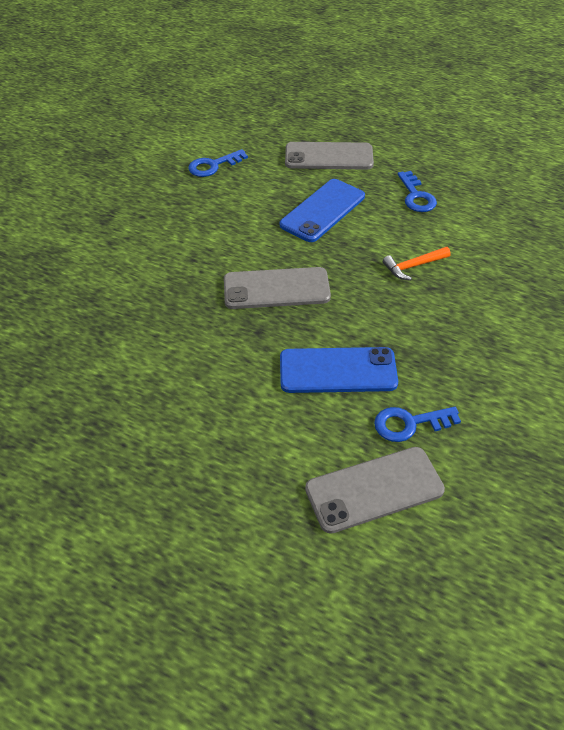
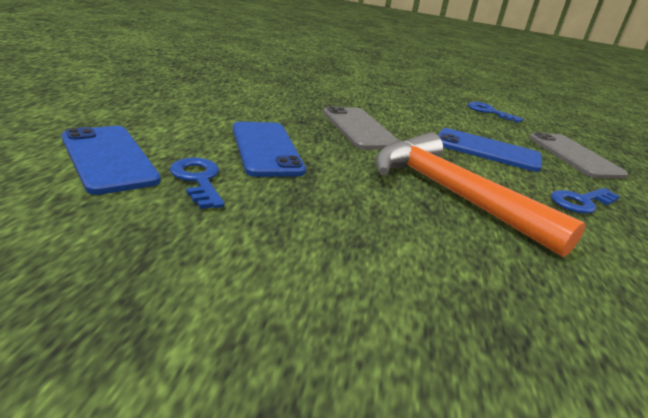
camera: 70 degrees right, 20 degrees down
grey phone [305,447,445,534] -> blue phone [62,126,161,195]
orange hammer [383,247,451,280] -> orange hammer [375,132,586,257], size x2.40

